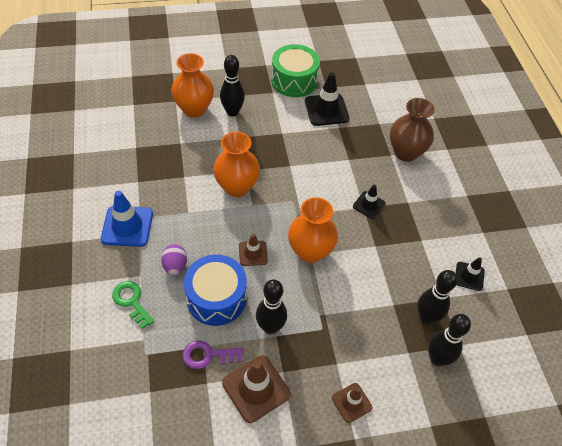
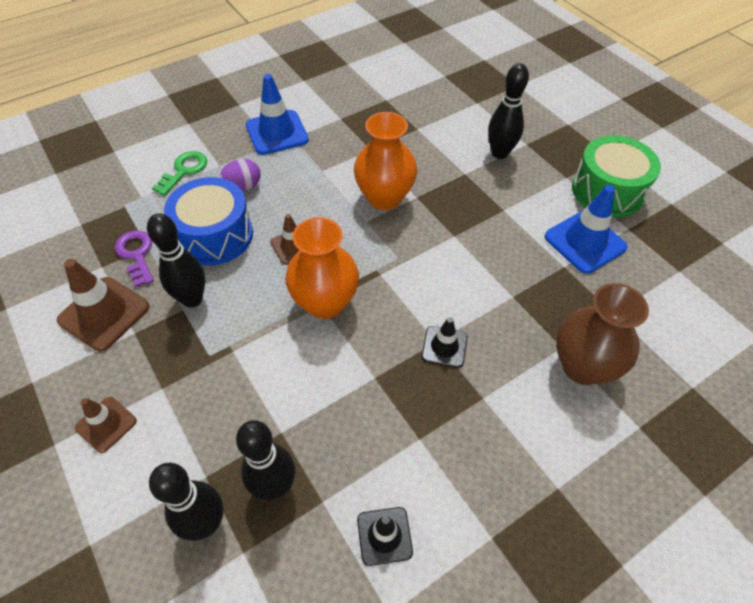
camera: 70 degrees right, 0 degrees up
orange vase [171,53,214,118] -> none
black traffic cone [305,72,349,126] -> blue traffic cone [545,185,628,274]

